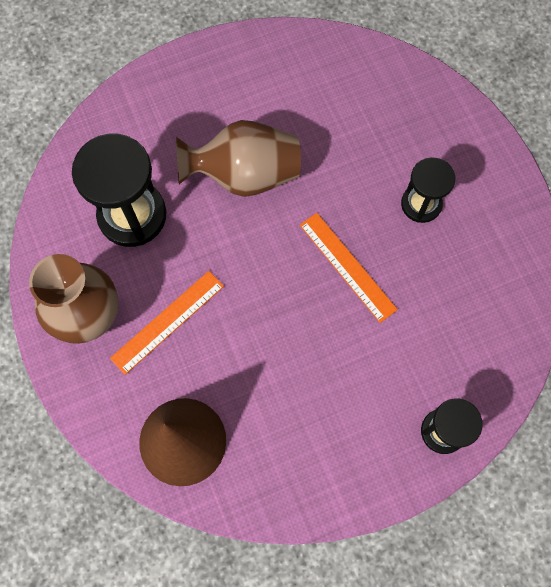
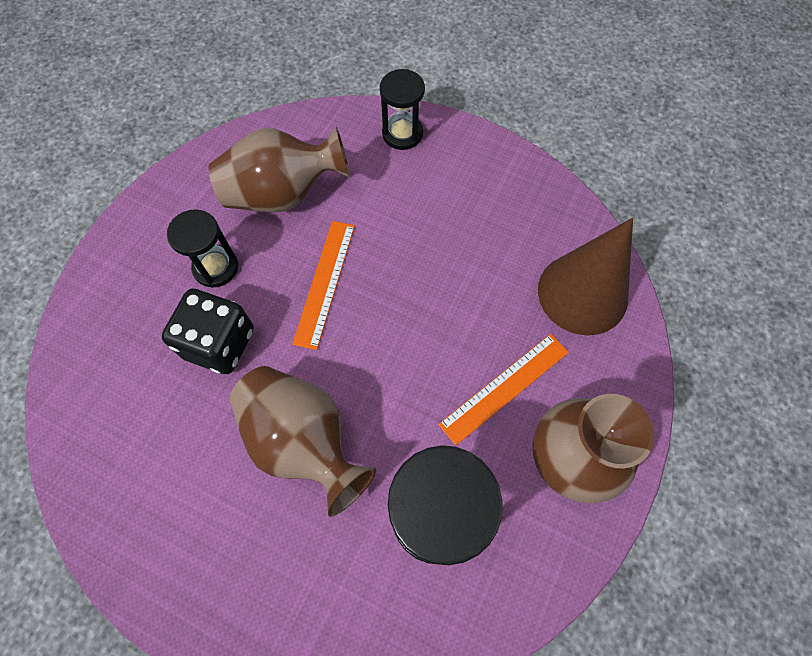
camera: 130 degrees left, 5 degrees down
orange ruler [110,271,224,375] -> orange ruler turned 45 degrees counterclockwise [438,334,569,445]
none -> black dice [162,288,254,374]
none -> brown vase [209,126,351,212]

